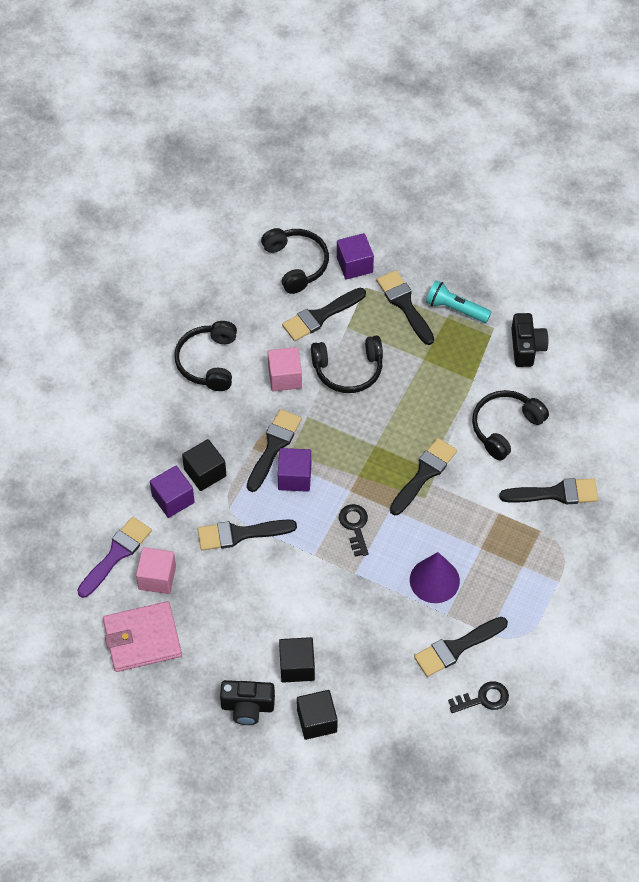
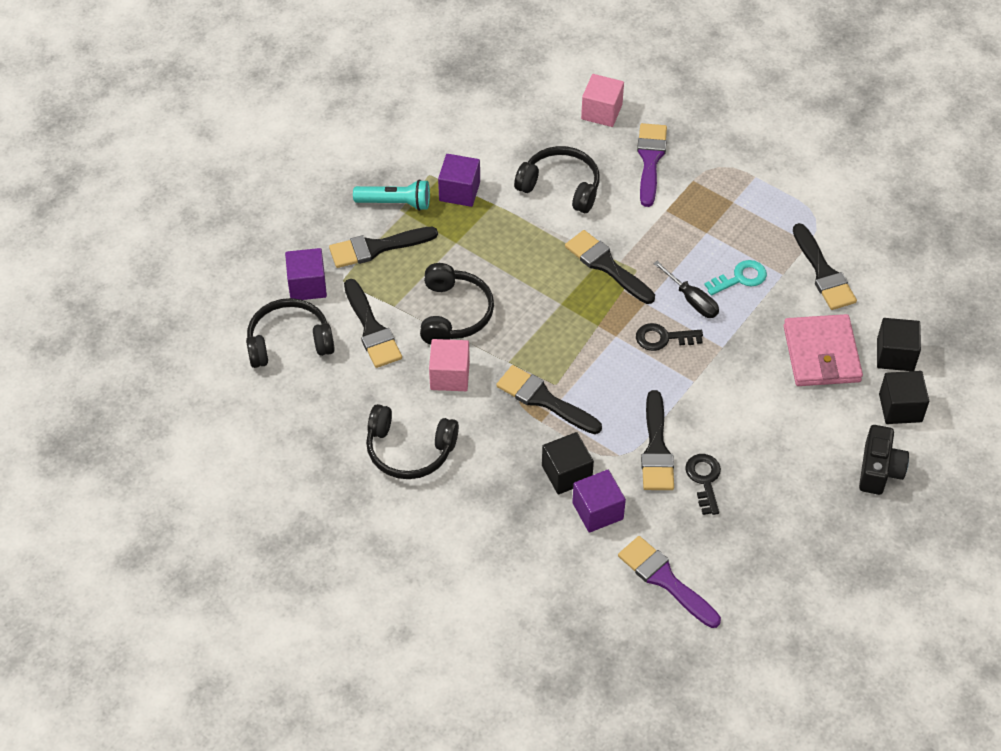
camera: 80 degrees left, 5 degrees down
pink wallet [103,601,182,672] -> pink wallet moved to [784,314,863,386]
pink cube [136,547,176,594] -> pink cube moved to [581,74,624,127]
purple cube [278,448,311,492] -> purple cube moved to [438,154,480,207]
black cube [279,637,315,683] -> black cube moved to [877,318,921,371]
purple cone [410,552,460,603] -> turquoise key [704,260,767,296]
turquoise flashlight [426,280,491,323] -> turquoise flashlight turned 120 degrees counterclockwise [353,179,430,211]
black key [448,681,509,713] -> black key moved to [685,454,721,515]
black headphones [472,390,549,460] -> black headphones turned 150 degrees clockwise [514,146,600,213]
black brush [499,478,598,504] -> purple brush [637,123,667,207]
black camera [511,313,548,367] -> none
none -> black screwdriver [653,261,719,318]

